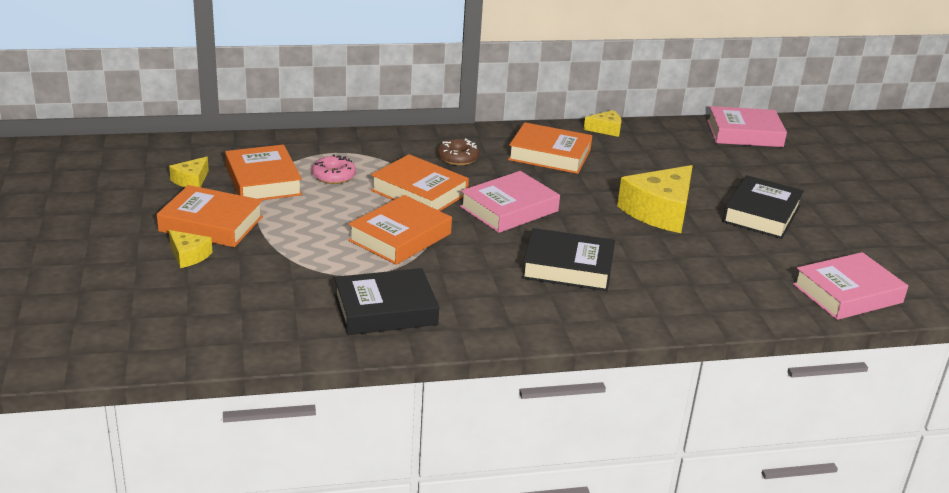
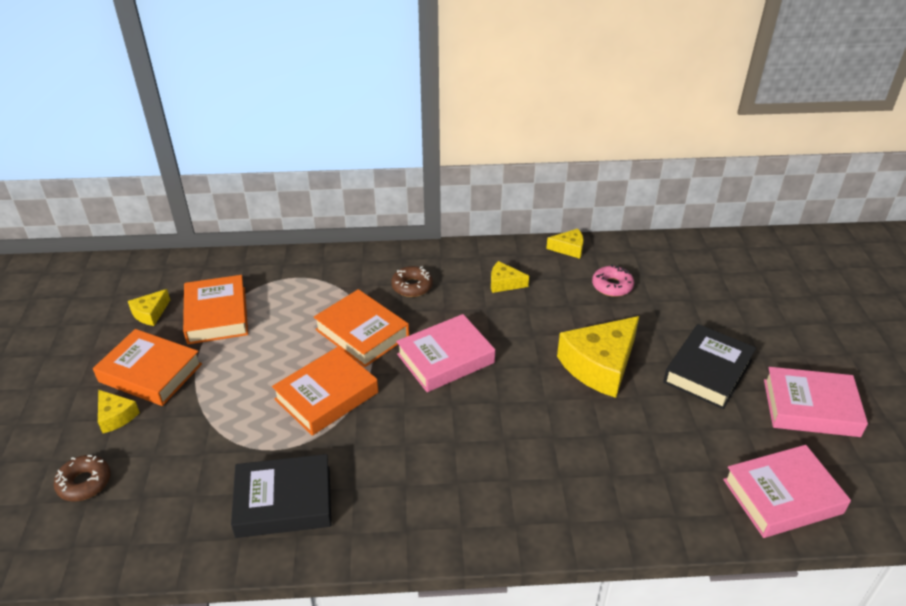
camera: 10 degrees right, 10 degrees up
pink donut [312,154,356,184] -> pink donut moved to [592,264,634,297]
orange book [508,122,592,174] -> yellow cheese [491,261,529,293]
black book [522,228,615,291] -> none
pink book [707,106,787,147] -> pink book moved to [764,367,868,437]
none -> brown donut [54,455,111,501]

